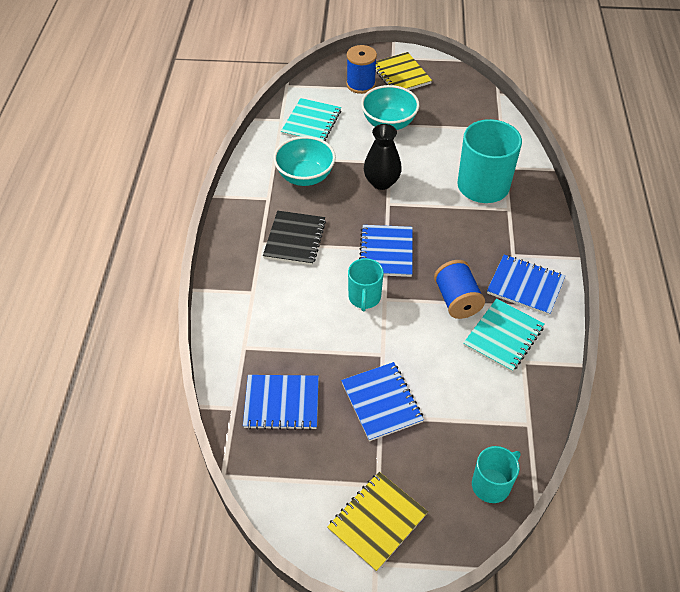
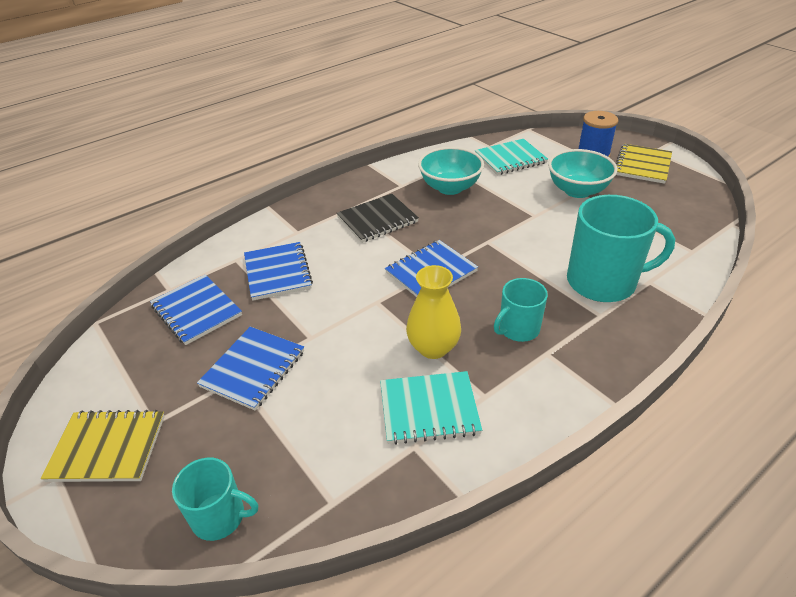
camera: 50 degrees right, 10 degrees down
turquoise mug [348,258,384,311] -> turquoise mug moved to [494,278,548,342]
black vase [364,124,402,190] -> none
blue spool [434,260,485,319] -> yellow vase [406,265,461,359]
blue notebook [487,254,565,316] -> blue notebook moved to [244,242,313,301]

